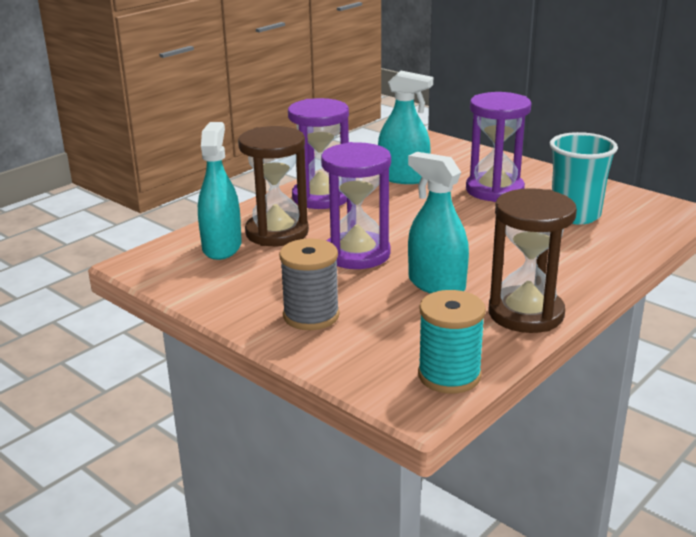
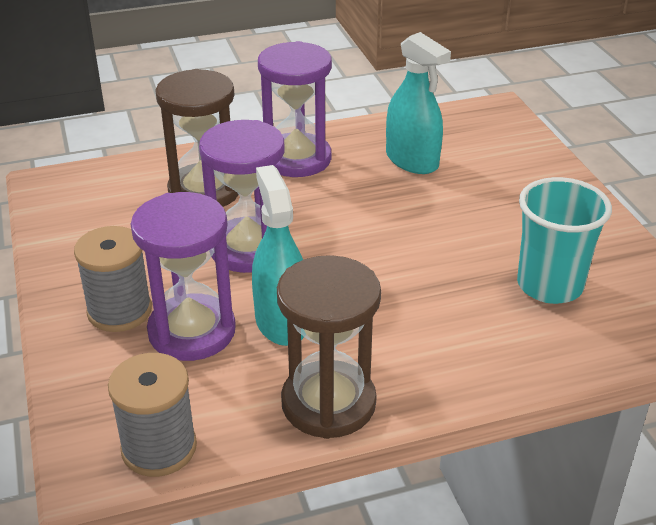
camera: 30 degrees right, 10 degrees up
turquoise spray bottle [198,122,242,260] -> none
turquoise spool [418,290,486,394] -> grey spool [108,353,197,477]
purple hourglass [466,92,531,202] -> purple hourglass moved to [131,192,236,361]

